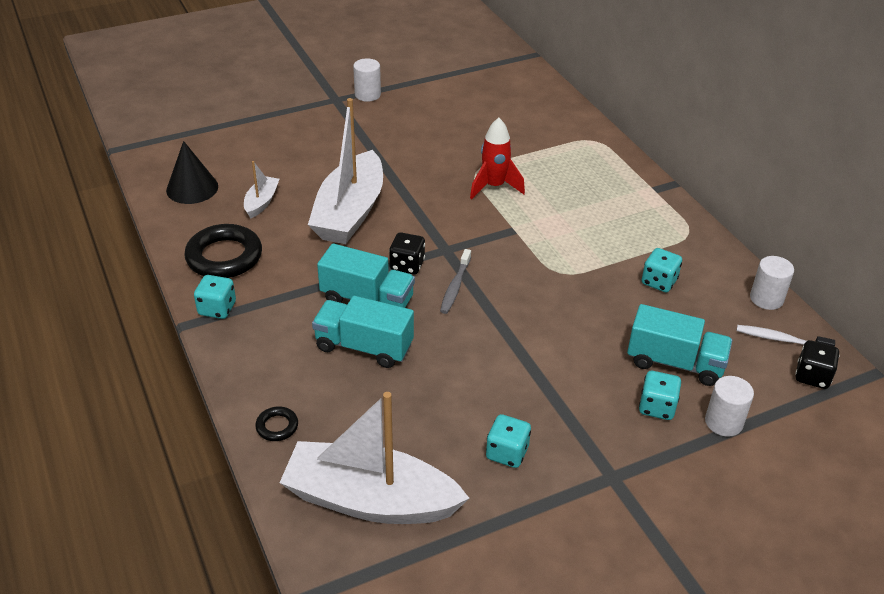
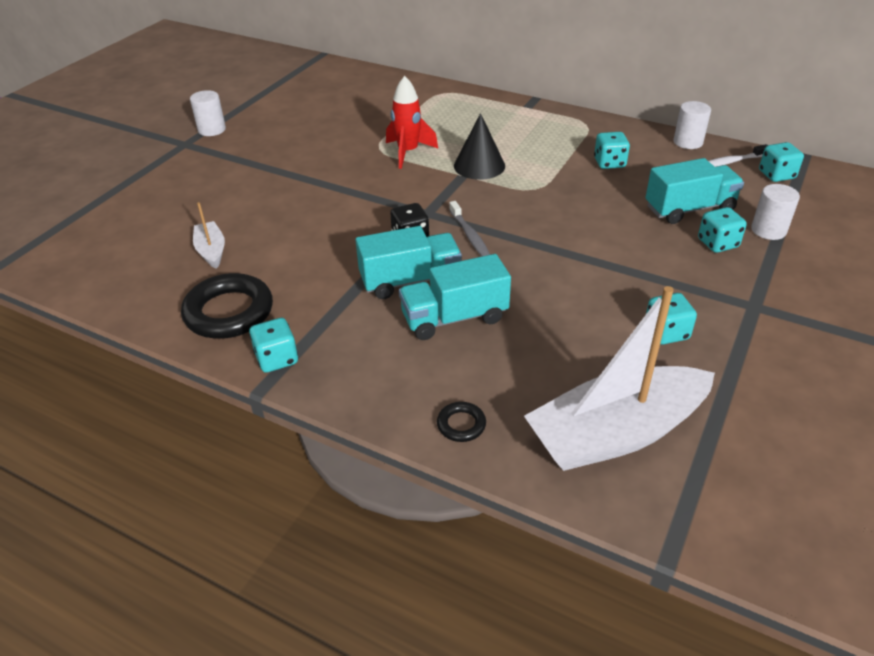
camera: 35 degrees left, 0 degrees up
black cone [166,141,218,204] -> black cone moved to [454,113,505,180]
white boat [308,98,383,244] -> none
black dice [795,340,839,389] -> turquoise dice [759,142,804,182]

